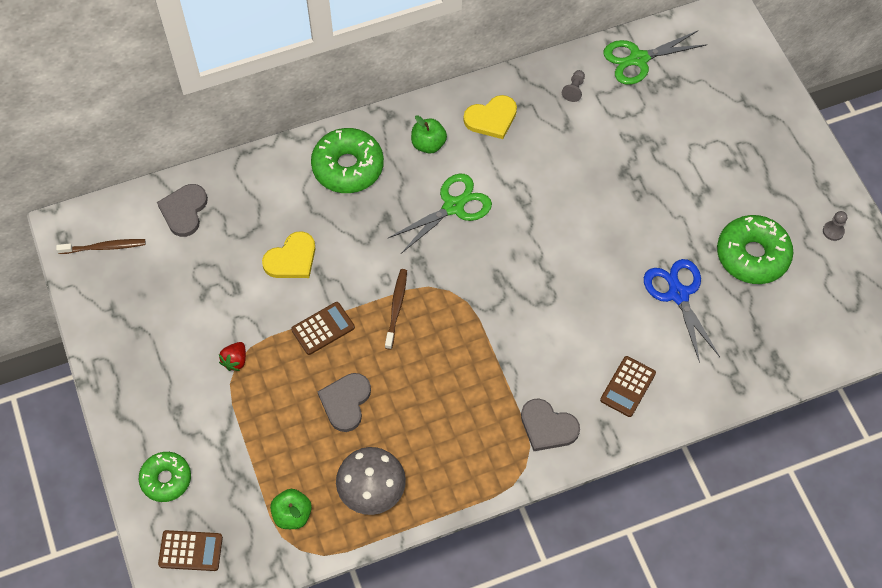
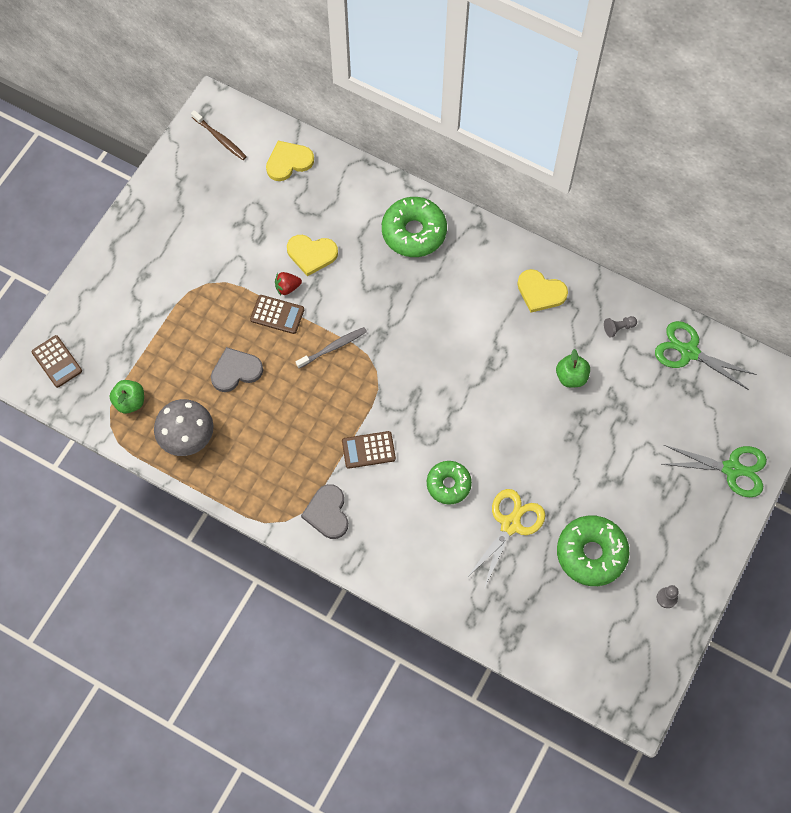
camera: 50 degrees right, 5 degrees up
green donut [139,452,191,502] -> green donut moved to [427,461,472,505]
grey heart [157,184,208,237] -> yellow heart [266,141,314,181]
red strawberry [219,342,246,371] -> red strawberry moved to [275,272,302,295]
brown toothbrush [385,269,407,350] -> grey toothbrush [296,327,367,368]
green scissors [388,174,492,254] -> green scissors moved to [663,445,767,497]
green apple [411,115,447,154] -> green apple moved to [556,349,590,388]
brown calculator [600,356,656,417] -> brown calculator moved to [342,431,396,469]
blue scissors [644,259,720,363] -> yellow scissors [466,489,545,589]

